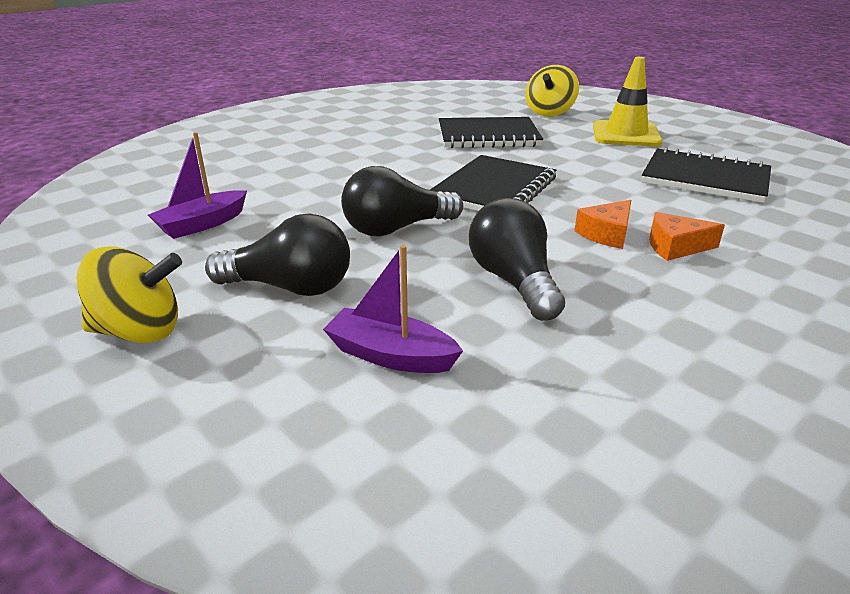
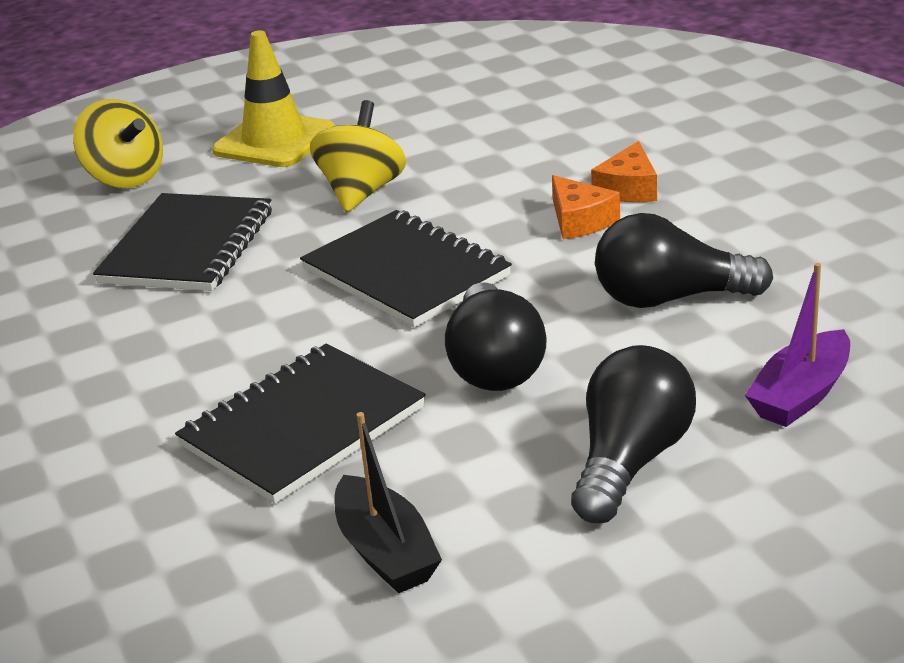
camera: 70 degrees left, 0 degrees up
yellow spinning top [77,246,182,343] -> yellow spinning top moved to [310,100,406,212]
purple boat [148,132,247,239] -> black boat [335,412,442,594]
black notebook [641,147,771,203] -> black notebook moved to [175,344,426,504]

